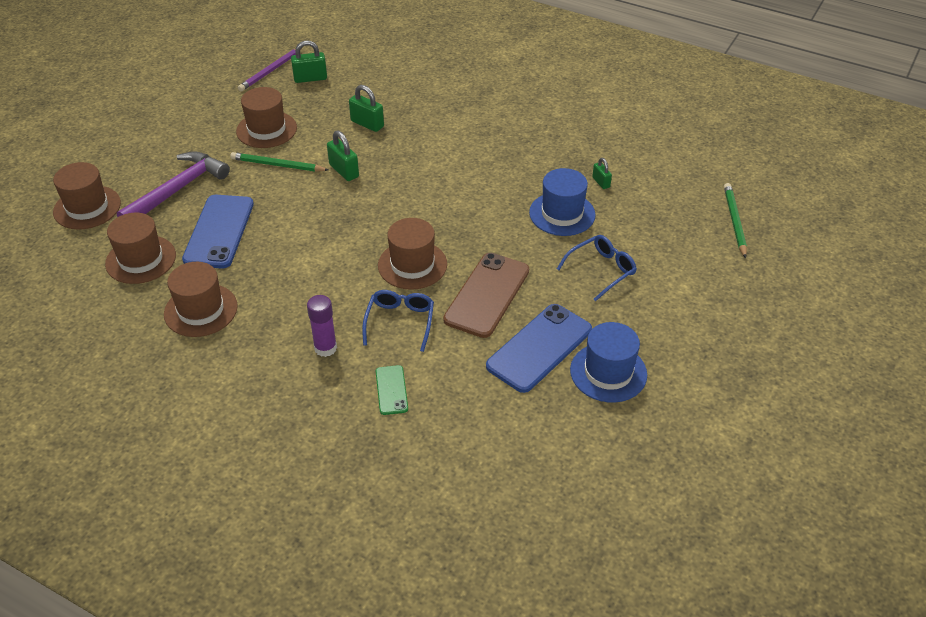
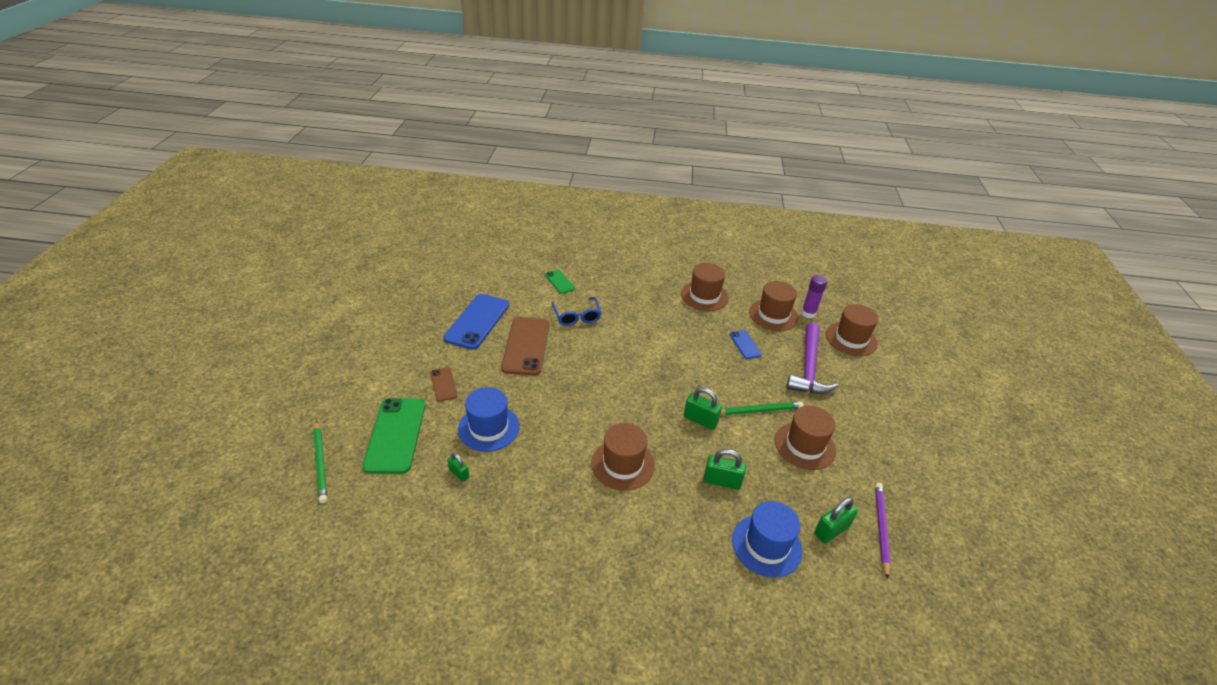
camera: 155 degrees right, 5 degrees down
blue phone [182,195,254,269] -> blue phone [730,330,762,359], size x0.50
purple glue stick [307,295,337,357] -> purple glue stick moved to [801,275,827,318]
brown hat [378,218,447,290] -> brown hat moved to [591,423,655,491]
blue glasses [557,235,637,301] -> brown phone [430,367,458,402]
blue hat [570,322,647,403] -> blue hat moved to [732,501,802,578]
none -> green phone [363,398,425,474]

